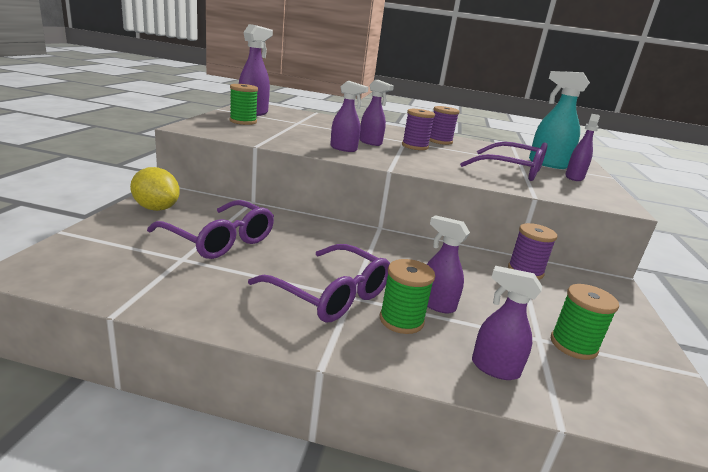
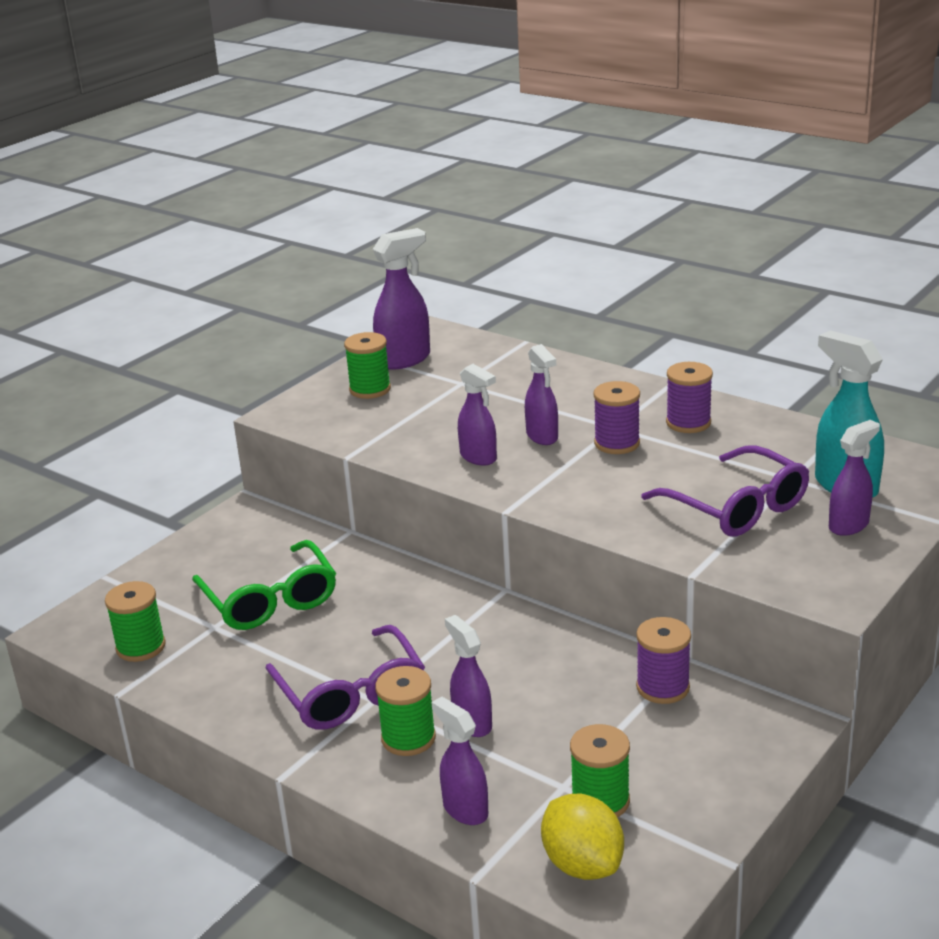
camera: 30 degrees right, 5 degrees up
yellow lemon [130,167,180,211] -> yellow lemon moved to [541,793,624,880]
purple glasses [147,200,274,259] -> green glasses [192,540,336,630]
none -> green spool [105,581,166,662]

